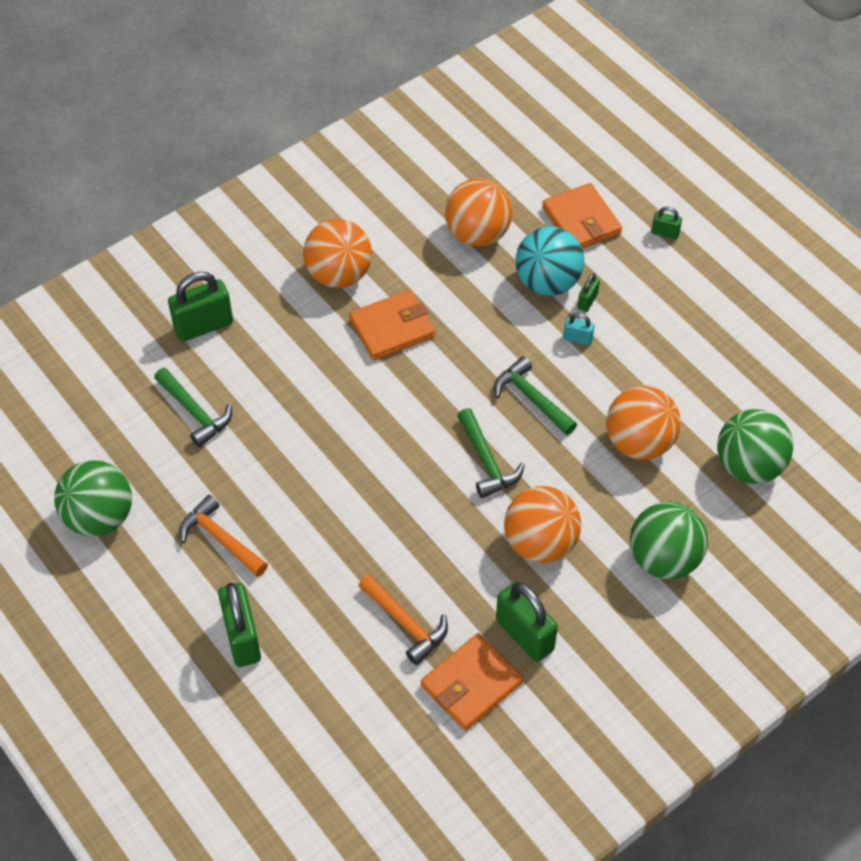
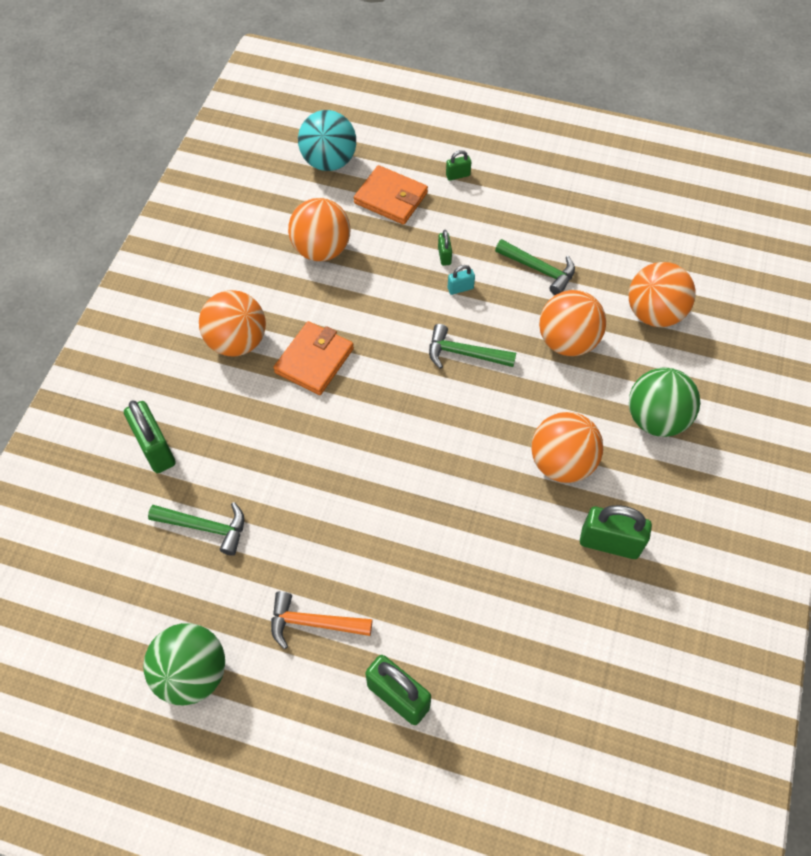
camera: 35 degrees left, 5 degrees up
green padlock [168,272,233,341] -> green padlock turned 60 degrees counterclockwise [124,400,176,473]
orange hammer [358,574,448,665] -> none
orange wallet [421,633,523,731] -> none
green hammer [457,408,525,498] -> green hammer moved to [495,239,575,295]
turquoise ball [515,226,584,296] -> turquoise ball moved to [298,110,356,171]
green ball [717,409,793,484] -> orange ball [629,262,696,327]

